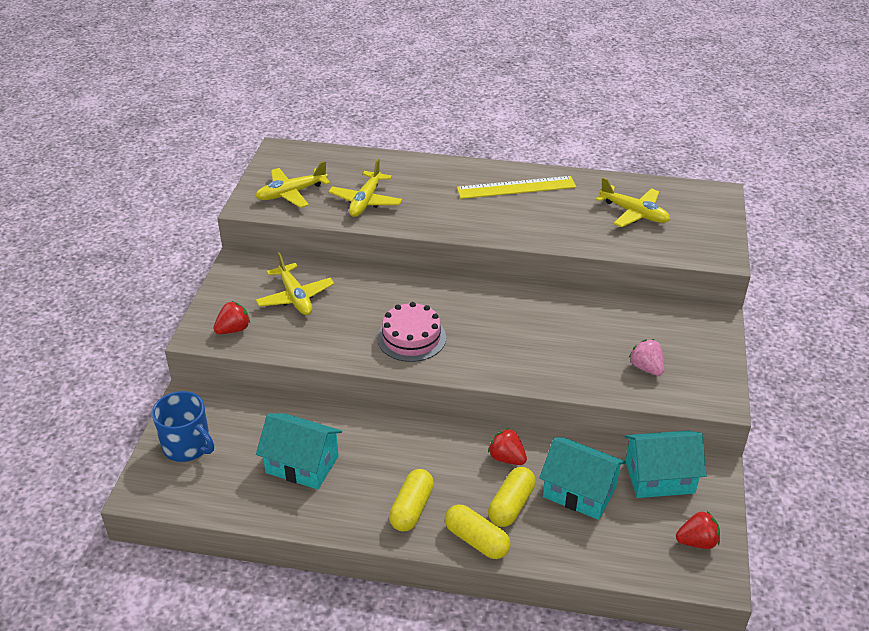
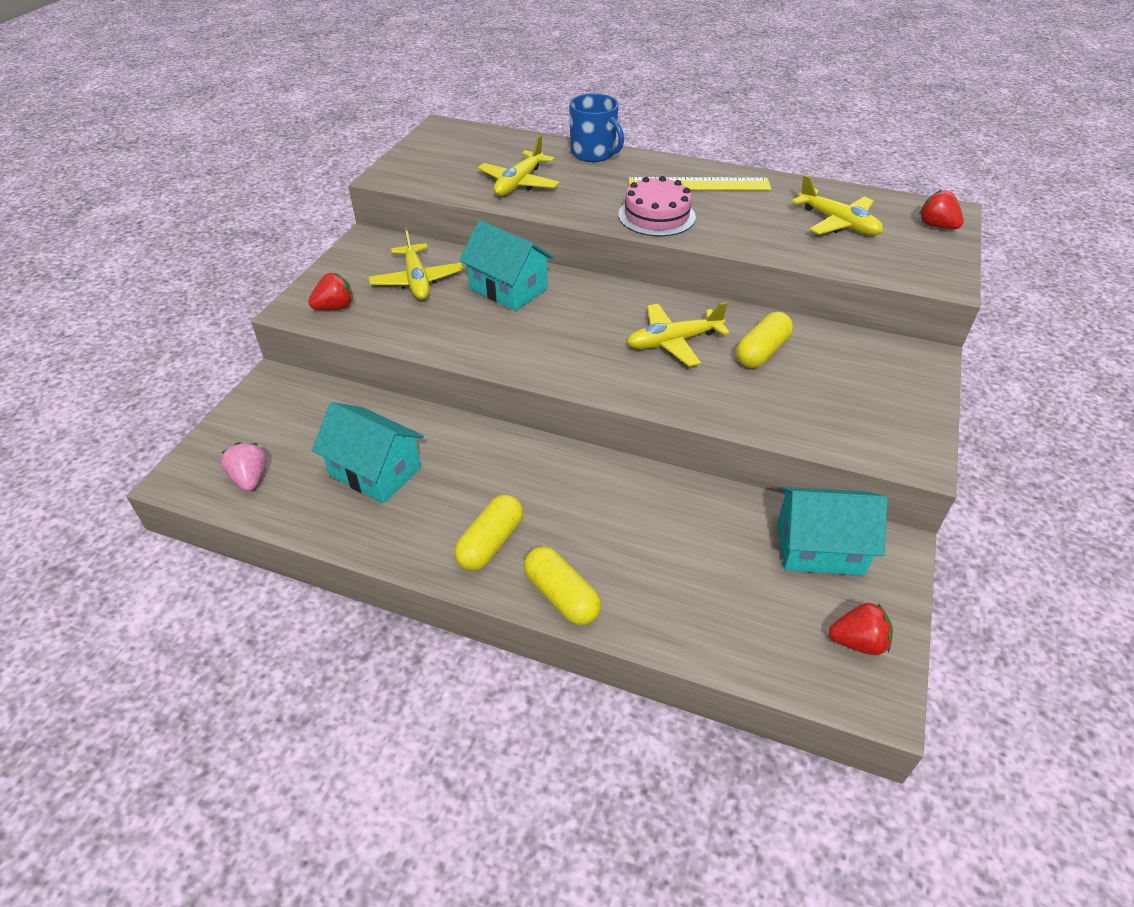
camera: 10 degrees right, 5 degrees up
blue mug [152,391,214,462] -> blue mug moved to [569,93,624,162]
yellow plane [255,161,330,208] -> yellow plane moved to [627,302,730,367]
pink cake [377,302,446,362] -> pink cake moved to [618,176,696,236]
red strawberry [488,428,527,465] -> red strawberry moved to [919,190,964,229]
yellow capsule [488,467,536,527] -> yellow capsule moved to [736,312,793,368]
turquoise house [539,437,626,520] -> turquoise house moved to [460,220,554,311]
pink strawberry [629,339,665,376] -> pink strawberry moved to [220,442,266,491]

